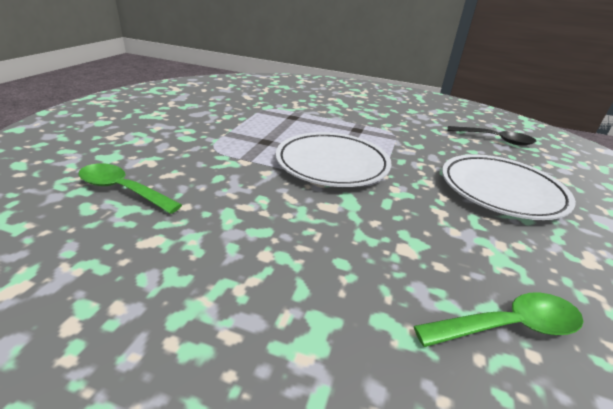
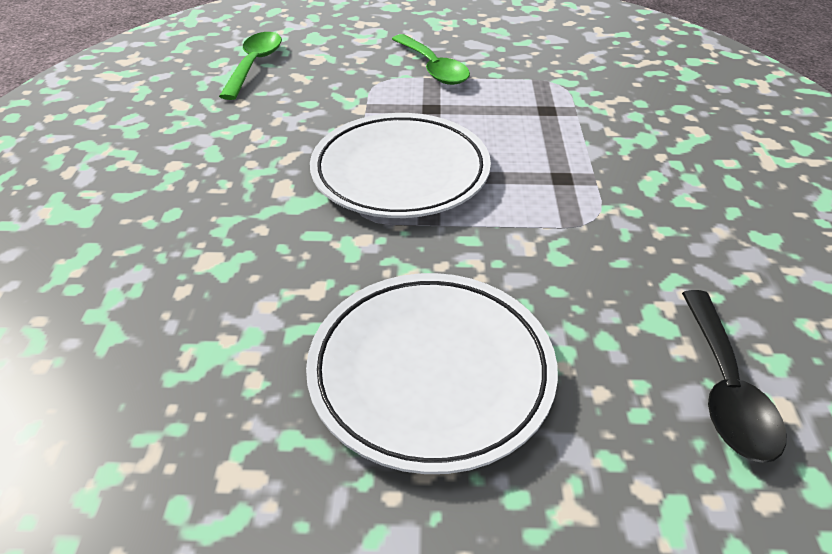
camera: 75 degrees right, 10 degrees up
green spoon [414,292,584,347] -> green spoon moved to [392,34,470,85]

